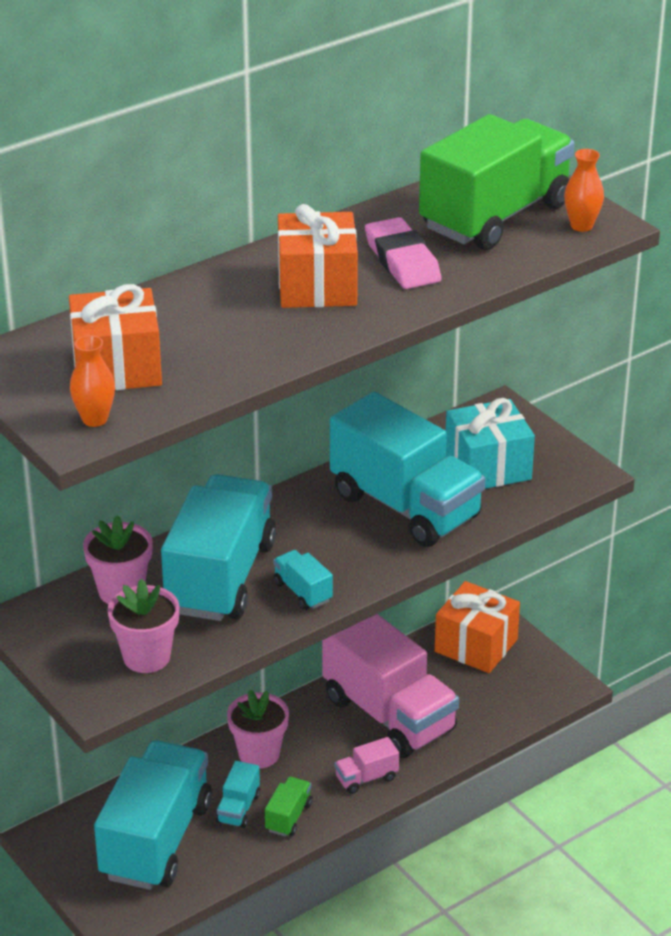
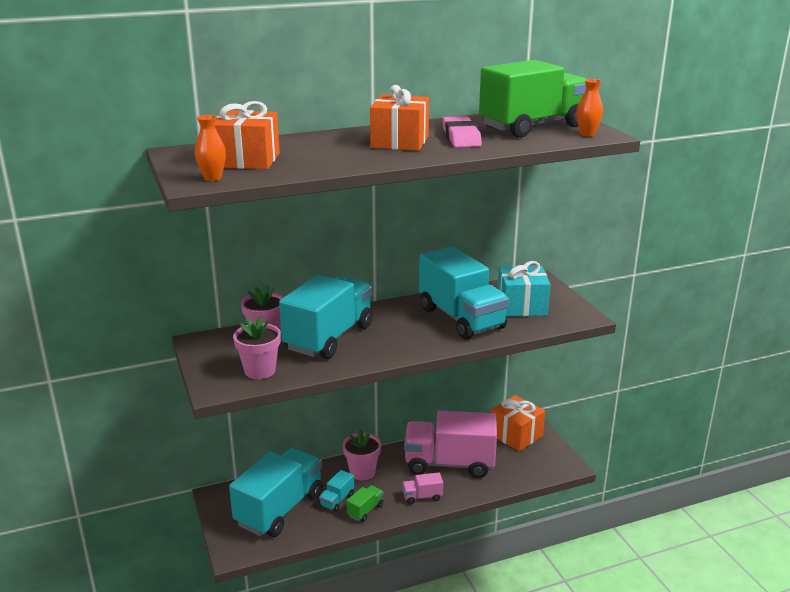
camera: 15 degrees right, 10 degrees down
turquoise truck [273,550,333,610] -> none
pink truck [322,614,459,758] -> pink truck turned 120 degrees clockwise [404,410,497,478]

